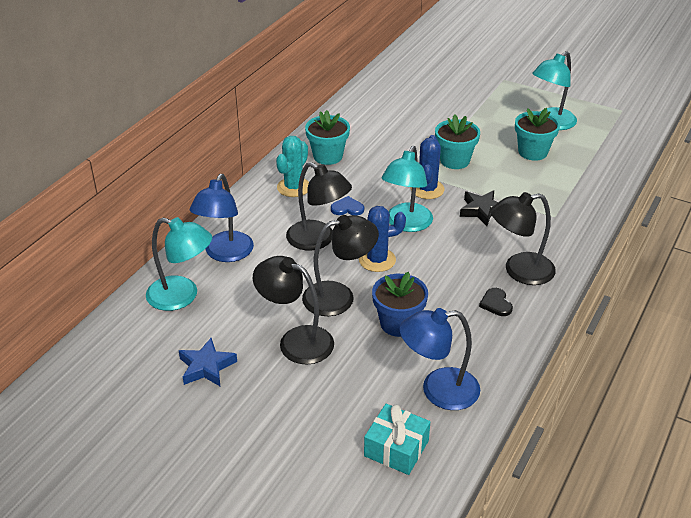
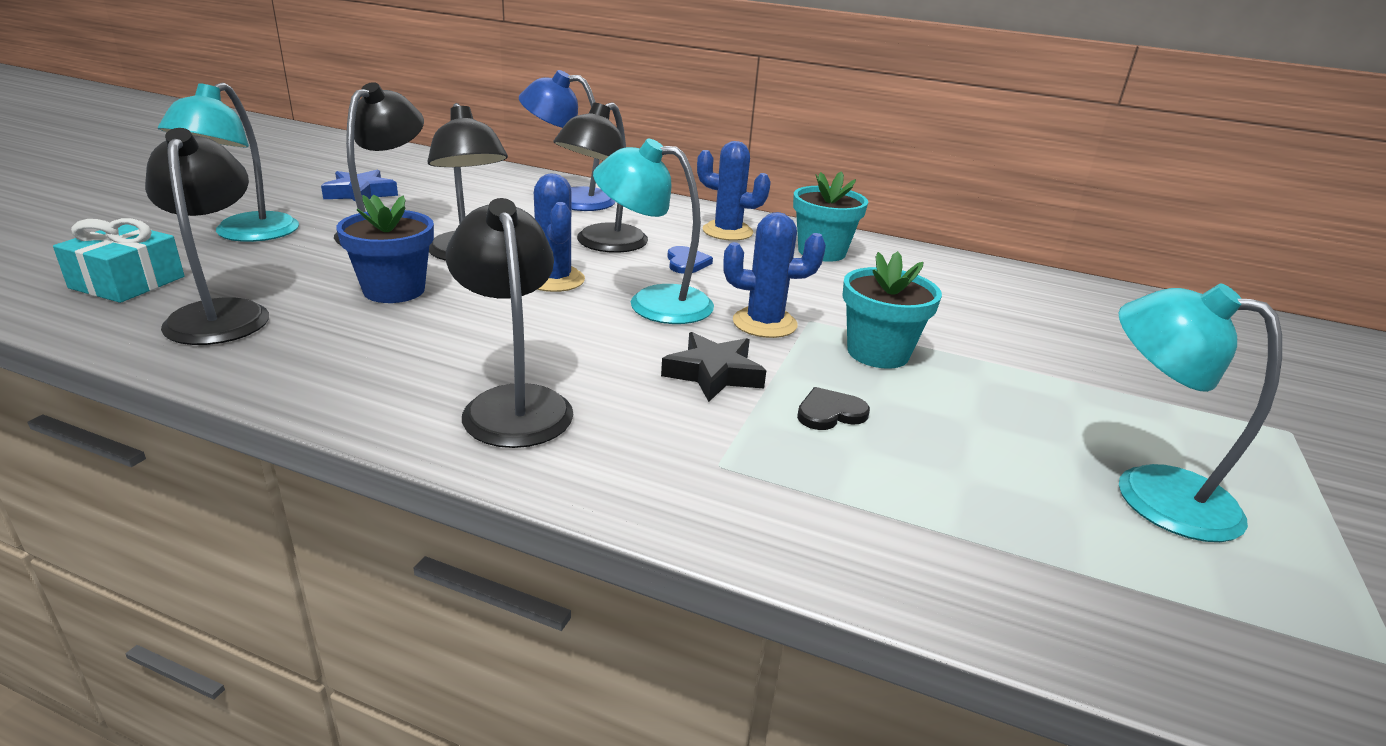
camera: 80 degrees right, 10 degrees down
turquoise lamp [146,217,212,311] -> turquoise lamp moved to [158,82,299,242]
turquoise cactus [276,136,309,197] -> blue cactus [697,141,771,241]
blue lamp [400,308,480,410] -> black lamp [145,128,269,345]
black heart [479,288,513,316] -> black heart moved to [797,387,870,430]
turquoise flower pot [515,108,560,161] -> none

